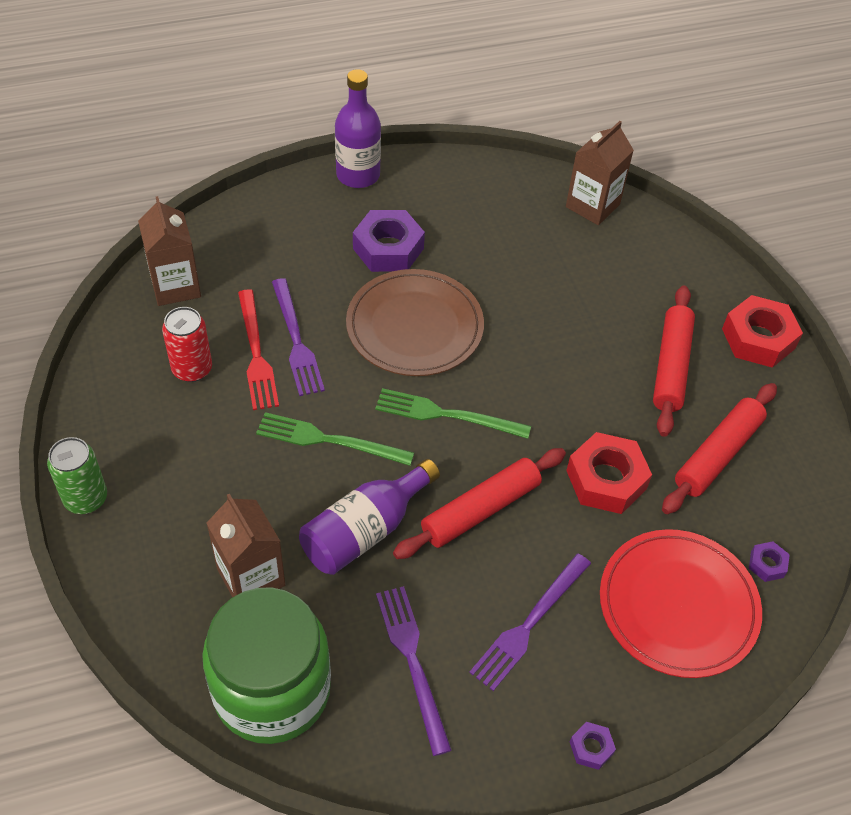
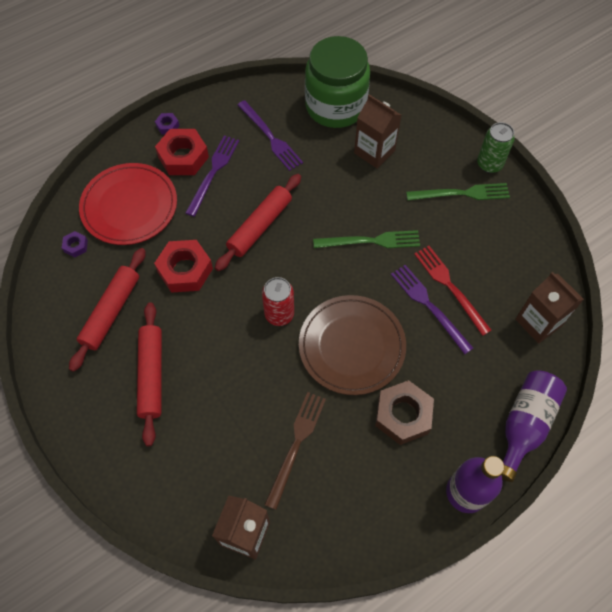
camera: 165 degrees right, 10 degrees up
red can [162,307,212,382] -> red can moved to [262,277,294,326]
purple bottle [299,459,440,575] -> purple bottle moved to [501,370,567,482]
purple nut [353,210,425,272] -> brown nut [375,380,434,445]
green fork [375,388,531,439] -> green fork moved to [406,183,510,200]
red nut [722,295,803,368] -> red nut moved to [155,129,209,175]
none -> brown fork [264,392,326,510]

